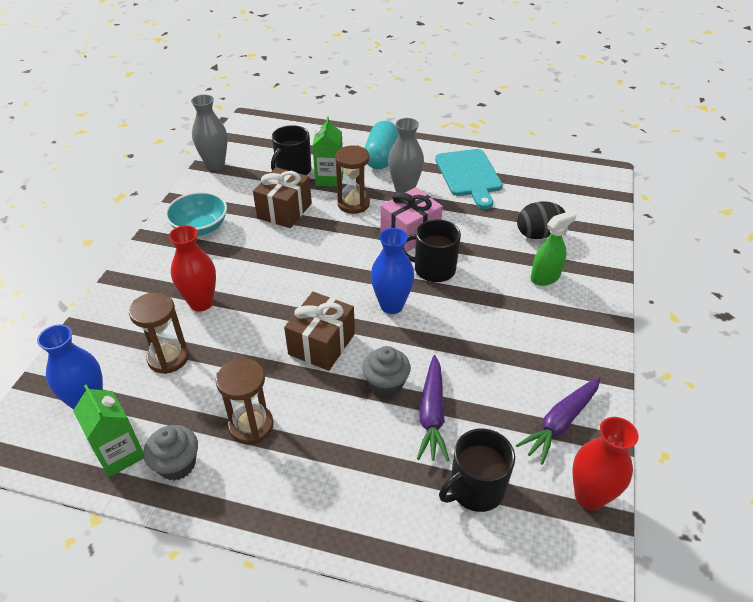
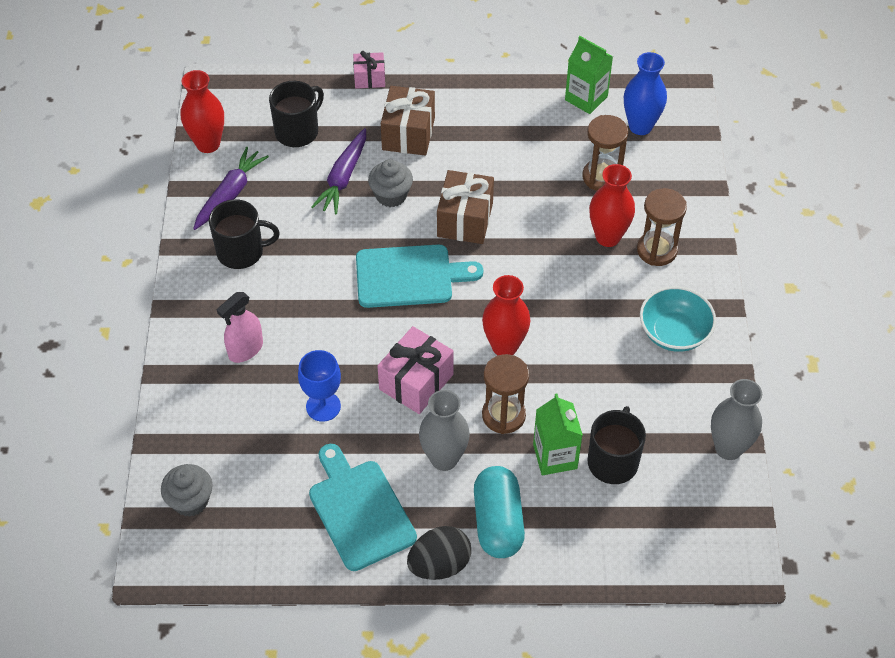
camera: 165 degrees right, 10 degrees up
grey cupcake [143,425,198,481] -> grey cupcake moved to [161,464,213,517]
brown hourglass [216,358,274,444] -> brown hourglass moved to [637,188,687,266]
brown gift [253,167,312,228] -> brown gift moved to [381,86,435,156]
blue vase [371,228,414,314] -> turquoise cutting board [356,244,483,308]
black mug [403,219,461,282] -> black mug moved to [209,199,280,269]
purple carrot [417,355,449,462] -> purple carrot turned 150 degrees counterclockwise [311,128,366,214]
black egg [517,201,565,239] -> black egg moved to [407,526,471,580]
green spray bottle [531,211,576,286] -> pink spray bottle [217,292,263,363]
none -> blue goblet [298,350,341,422]
none -> pink gift [353,51,385,89]
none -> red vase [482,275,530,355]

